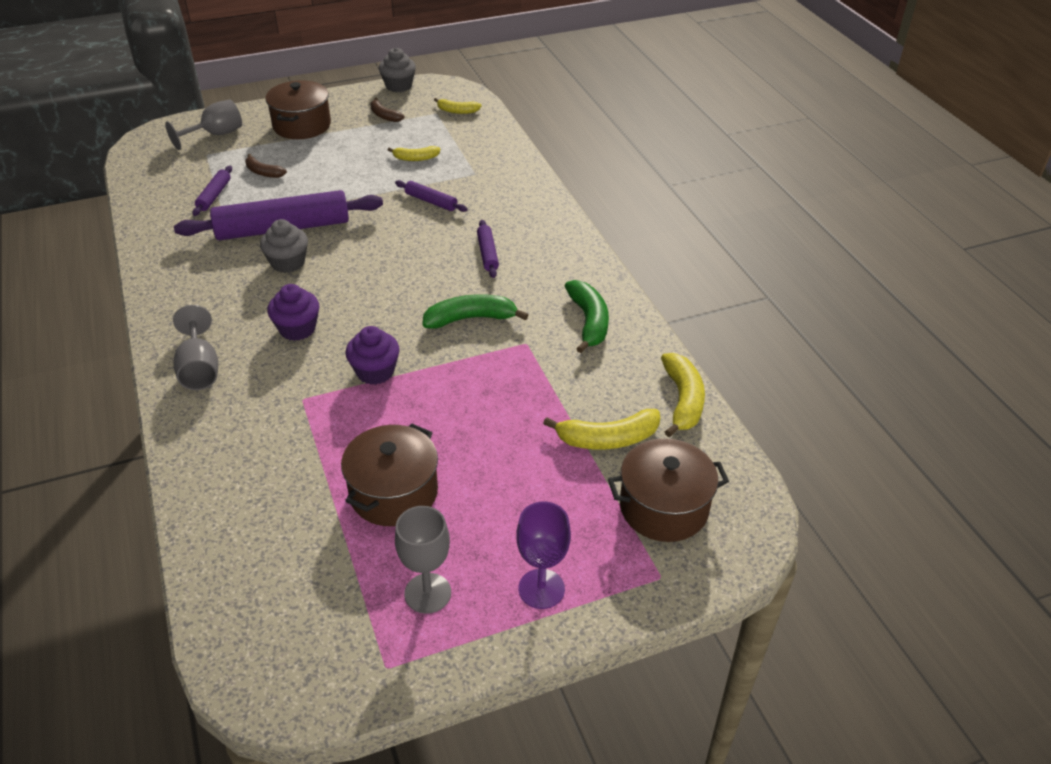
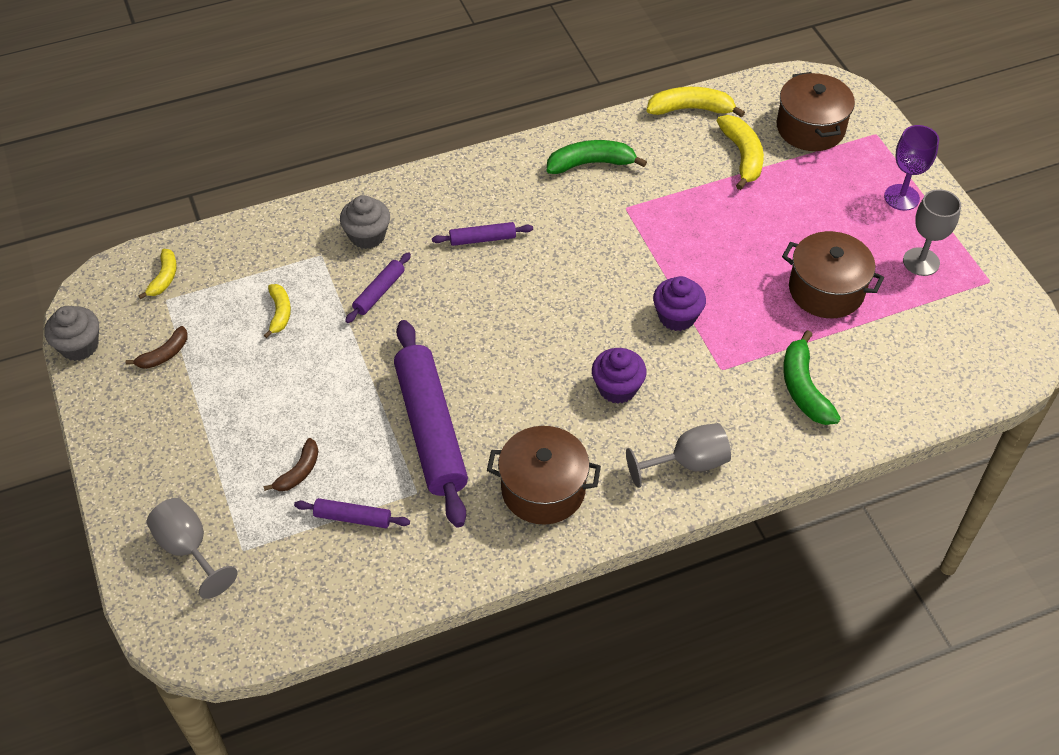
camera: 90 degrees left, 10 degrees up
grey cupcake [260,219,308,273] -> grey cupcake moved to [340,195,390,249]
brown pot [265,80,331,139] -> brown pot moved to [487,426,601,525]
green banana [422,294,528,329] -> green banana moved to [783,330,841,425]

